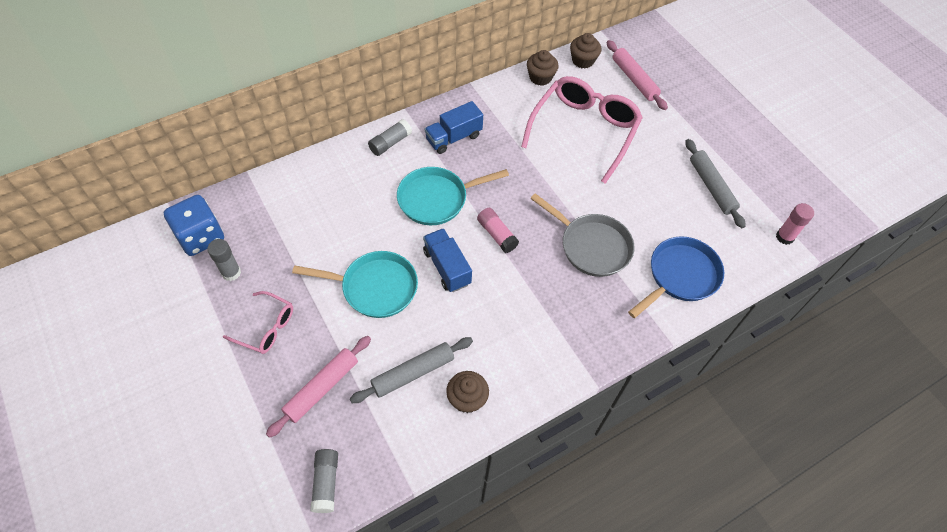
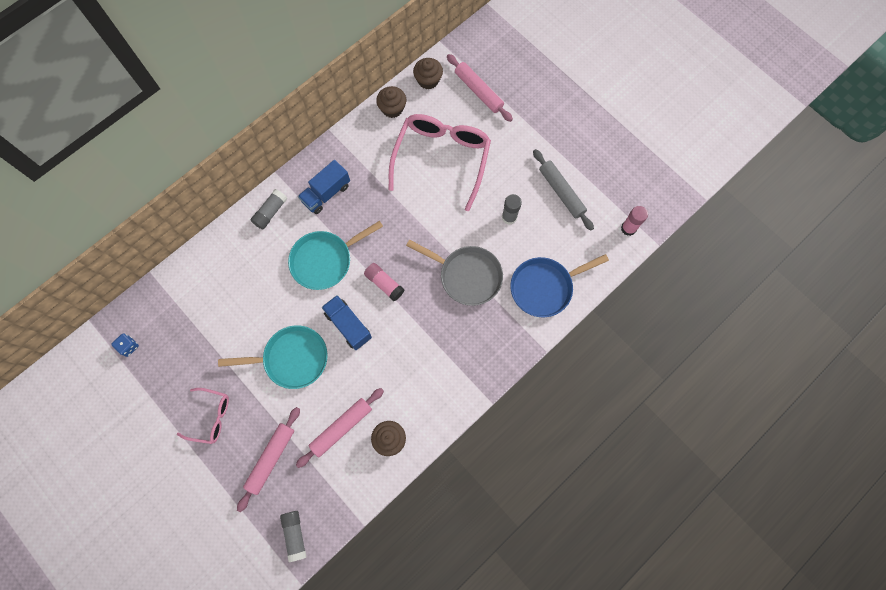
camera: 10 degrees left, 15 degrees up
blue dice [163,195,224,256] -> blue dice [111,334,139,357], size x0.46
grey glue stick [207,239,241,281] -> grey glue stick moved to [502,194,522,225]
grey rolling pin [350,337,473,403] -> pink rolling pin [296,388,384,468]
blue pan [628,236,724,318] -> blue pan turned 150 degrees counterclockwise [511,254,609,317]

